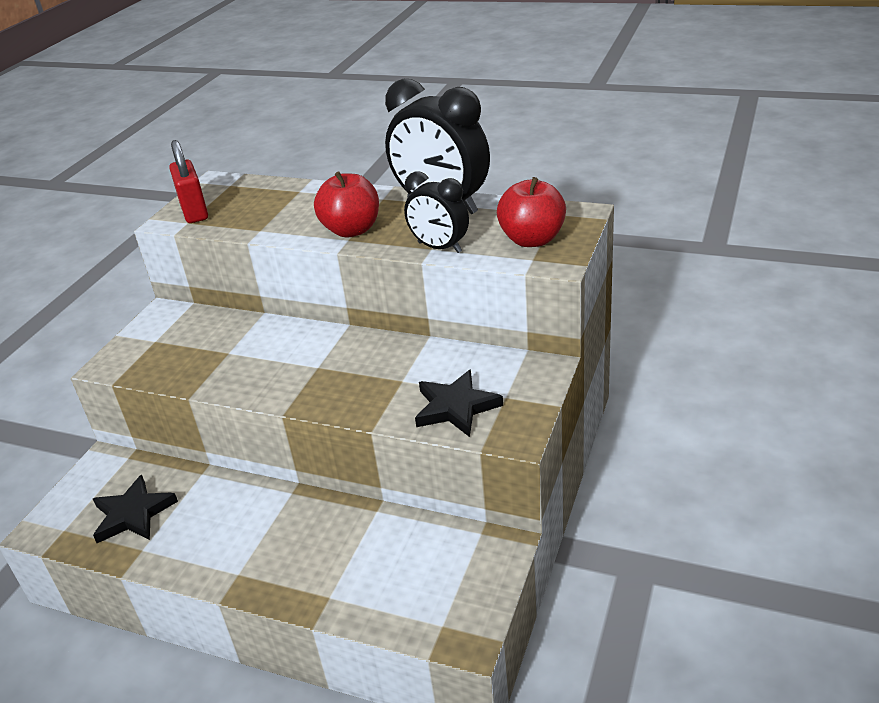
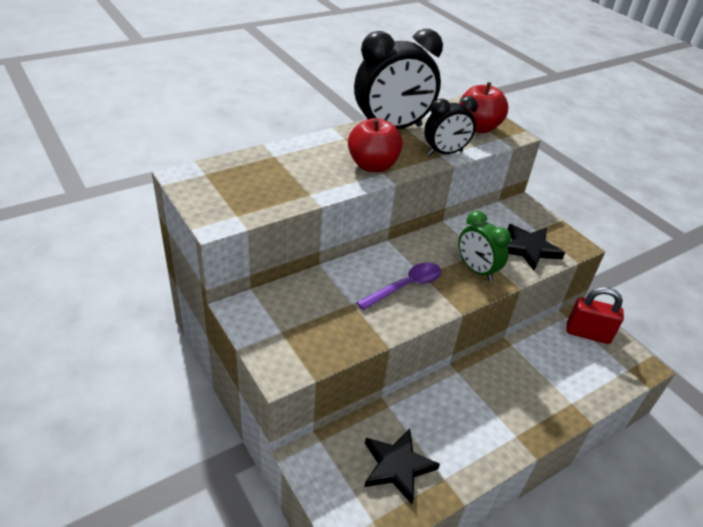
camera: 60 degrees left, 5 degrees up
red padlock [169,140,208,223] -> red padlock moved to [567,287,624,344]
none -> purple spoon [356,262,442,310]
none -> green clock [458,211,511,281]

